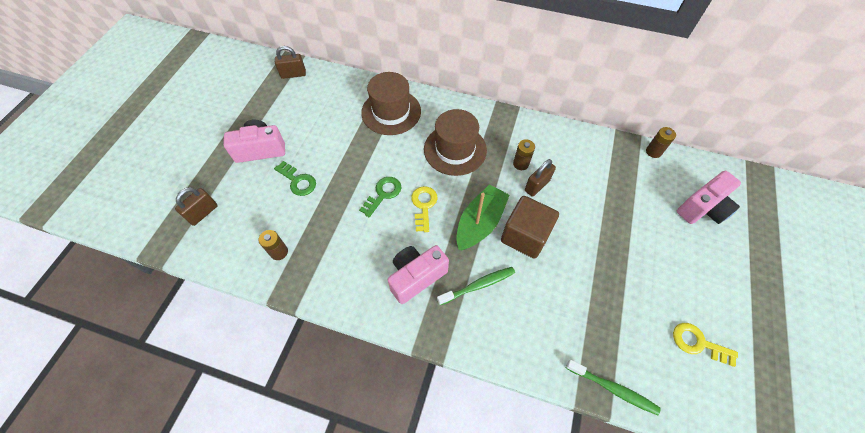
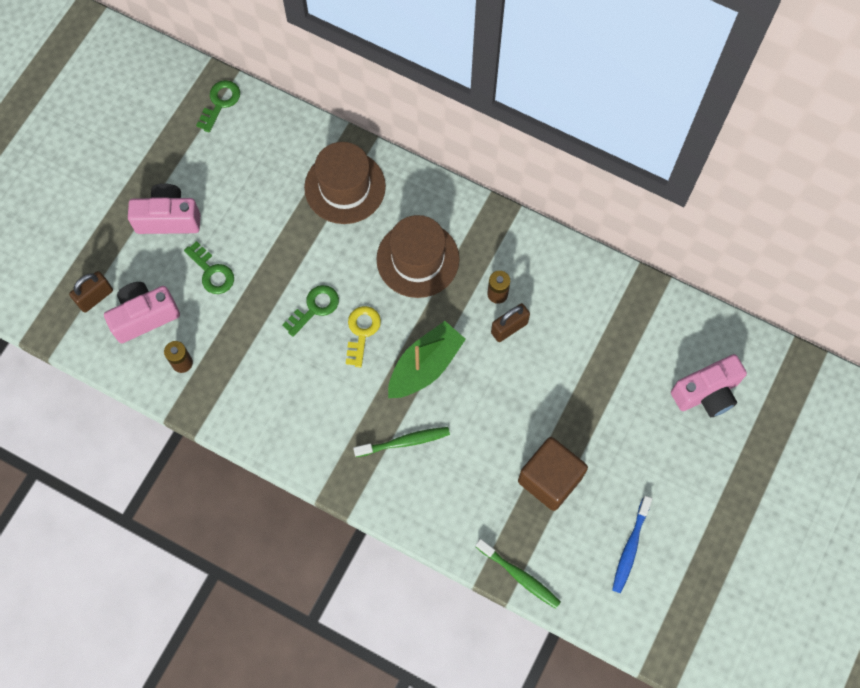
camera: 10 degrees right, 10 degrees up
brown padlock [275,46,306,79] -> green key [196,80,240,133]
pink camera [388,245,449,304] -> pink camera moved to [104,282,180,343]
brown cube [501,196,559,259] -> brown cube moved to [518,437,588,511]
brown battery [646,127,676,158] -> none
yellow key [673,323,738,367] -> blue toothbrush [612,496,652,593]

